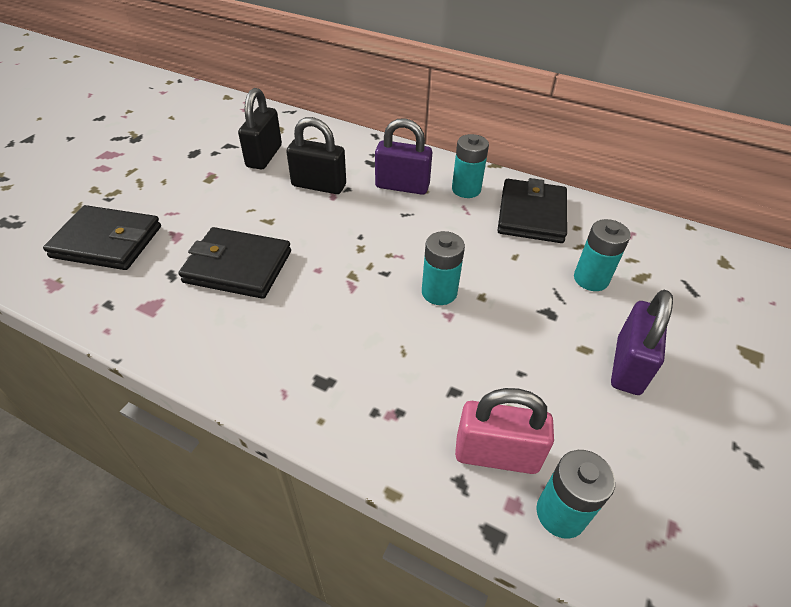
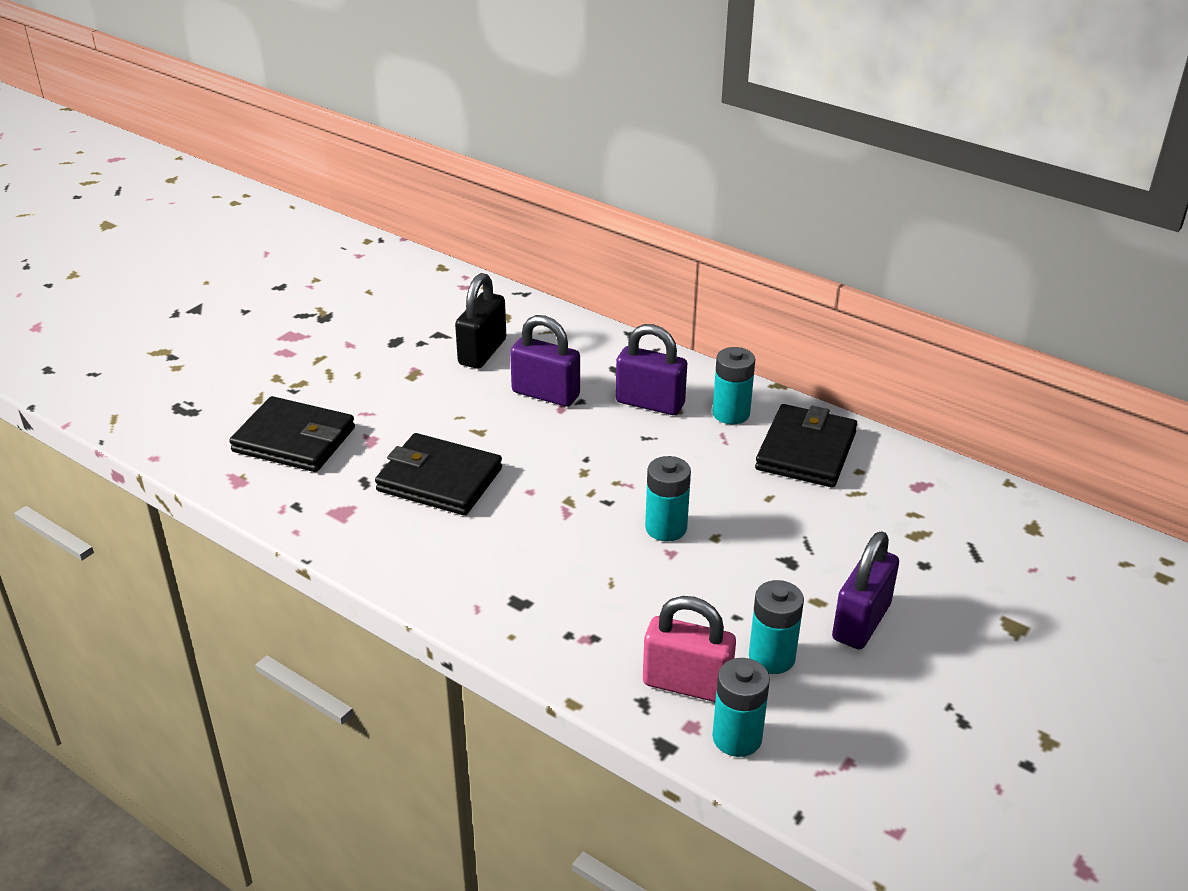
camera: 10 degrees right, 10 degrees down
black padlock [286,117,346,194] -> purple padlock [510,315,580,407]
turquoise battery [574,219,631,291] -> turquoise battery moved to [749,580,804,674]

